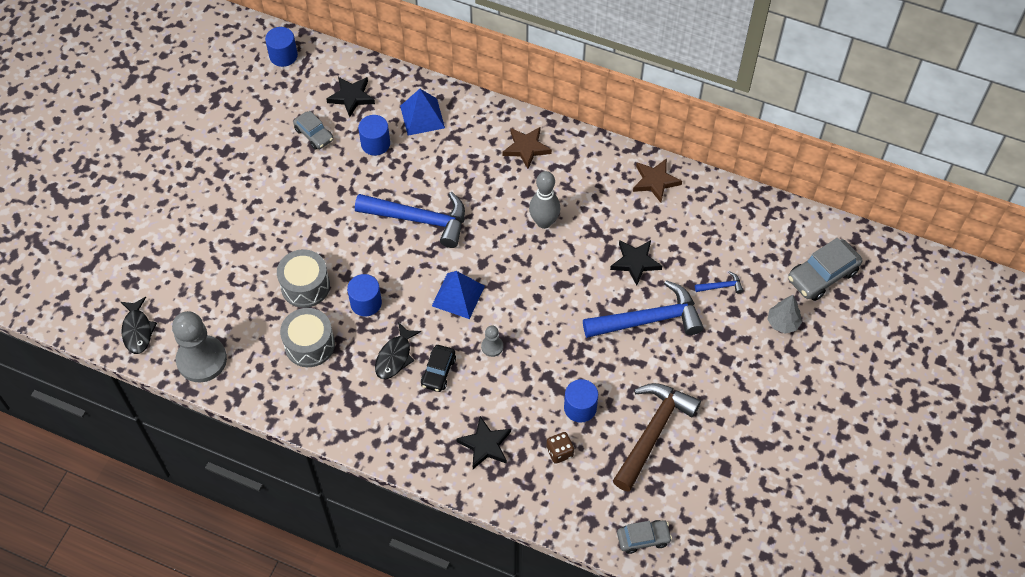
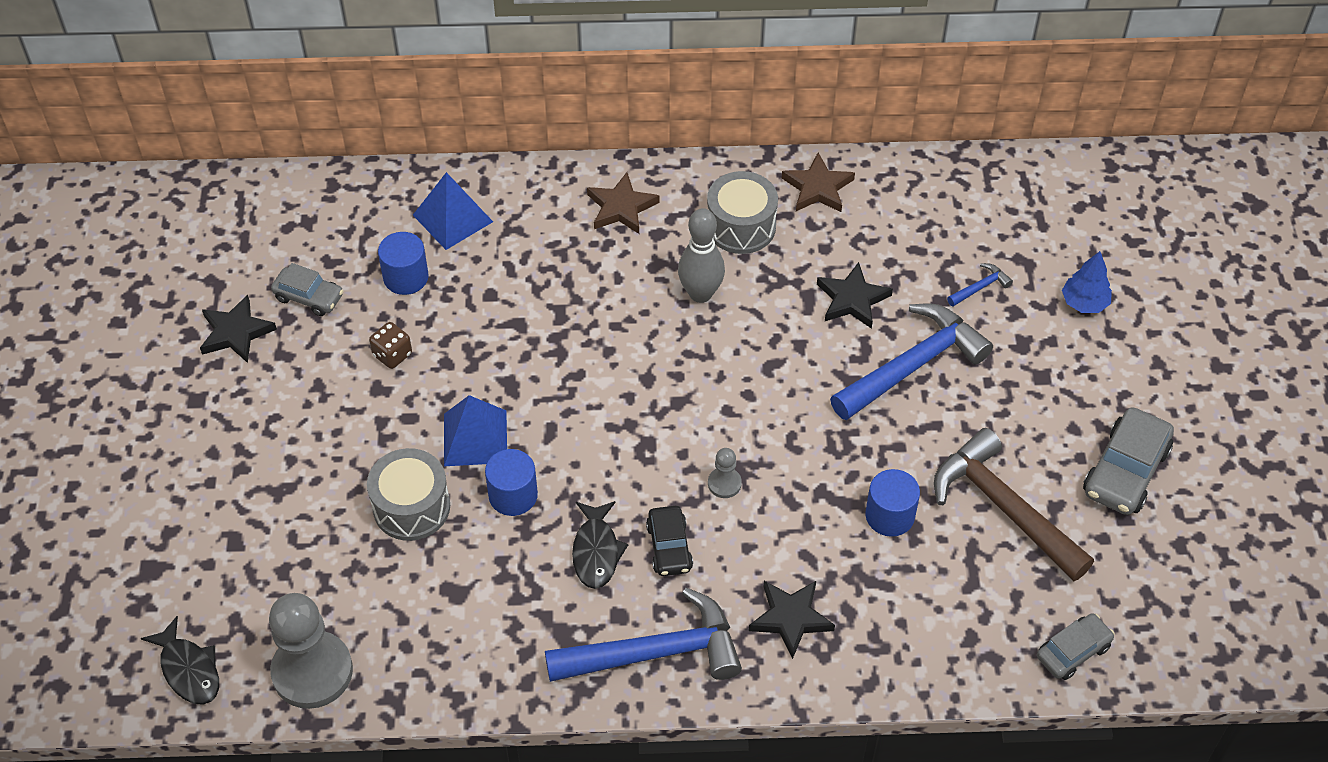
camera: 25 degrees left, 5 degrees down
blue cylinder [265,27,298,67] -> none
grey drum [280,308,335,367] -> grey drum moved to [707,171,778,254]
black star [326,77,375,117] -> black star moved to [200,294,277,363]
blue hammer [355,192,465,248] -> blue hammer moved to [545,588,742,682]
blue pyramid [432,271,485,319] -> blue pyramid moved to [444,395,507,466]
brown dice [546,432,574,464] -> brown dice moved to [369,322,412,369]
brown hammer [613,383,701,492] -> brown hammer turned 45 degrees counterclockwise [934,428,1094,581]
grey tree [767,295,802,334] -> blue tree [1062,251,1112,313]
grey car [788,238,862,301] -> grey car moved to [1083,407,1174,515]

